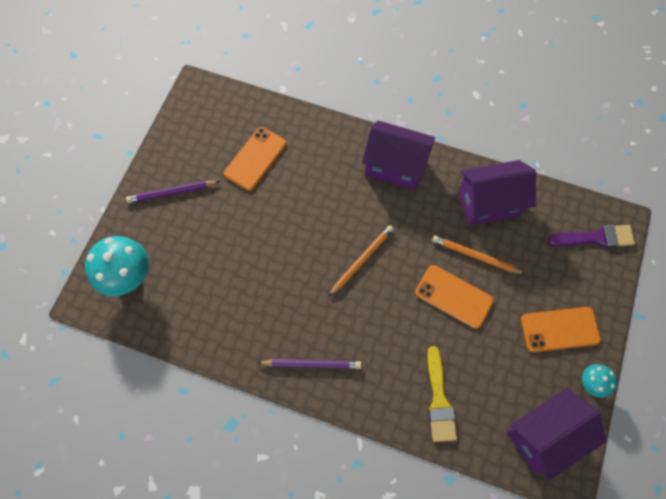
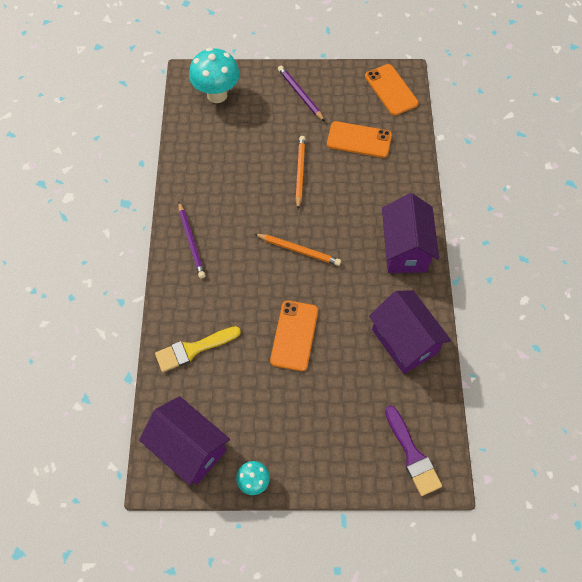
camera: 70 degrees right, 5 degrees down
orange pencil [432,235,525,274] -> orange pencil moved to [295,136,305,209]
orange phone [521,307,601,352] -> orange phone moved to [365,64,419,115]

